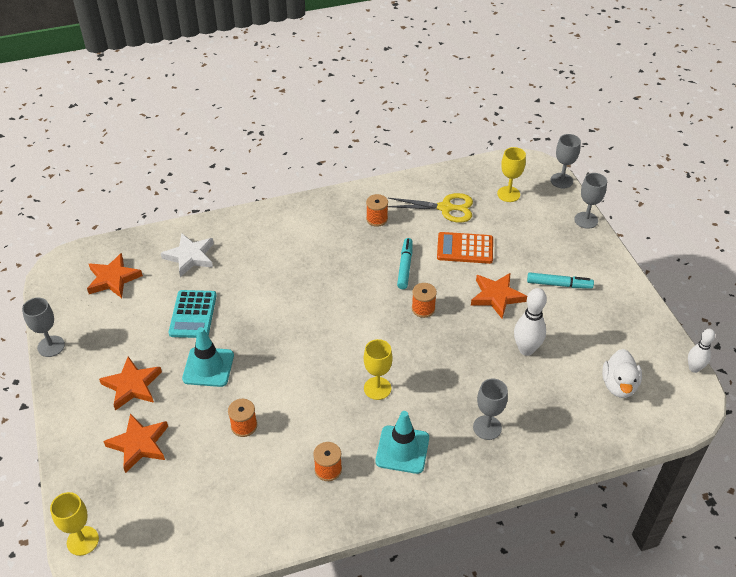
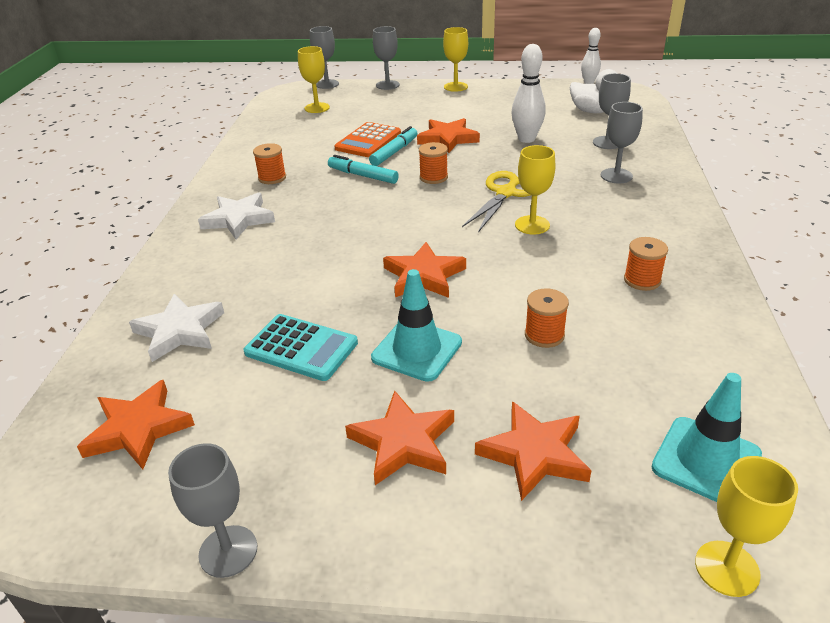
camera: 65 degrees left, 10 degrees down
turquoise traffic cone [376,411,429,474] -> turquoise traffic cone moved to [652,373,762,502]
yellow scissors [388,193,473,222] -> yellow scissors moved to [462,171,531,232]
turquoise marker [527,272,594,289] -> turquoise marker moved to [369,126,418,166]
none -> white star [198,192,275,239]
none -> orange star [383,242,466,298]
none -> yellow goblet [443,27,468,92]
none -> grey goblet [593,73,631,149]

